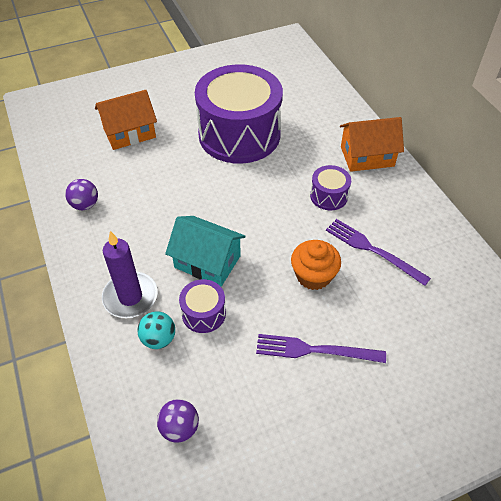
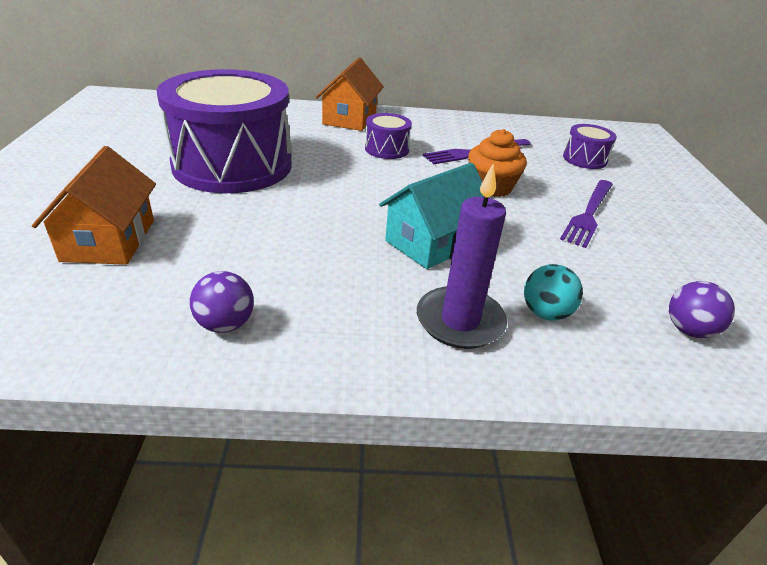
camera: 70 degrees left, 15 degrees down
purple drum [179,279,226,333] -> purple drum moved to [563,124,617,169]

